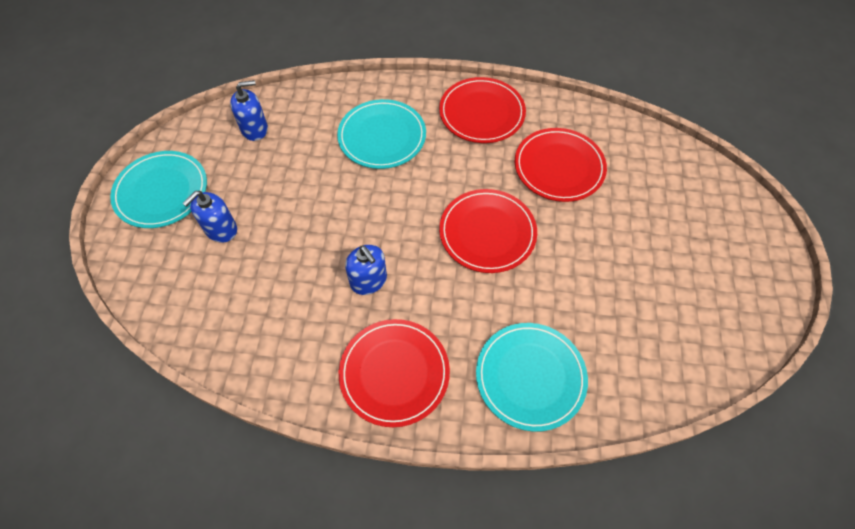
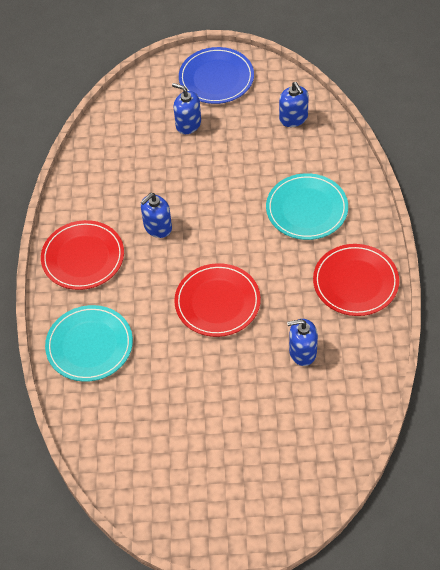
camera: 85 degrees right, 5 degrees down
turquoise plate [110,151,207,228] -> blue plate [179,47,254,104]
red plate [515,128,607,202] -> blue soap dispenser [287,319,318,366]

